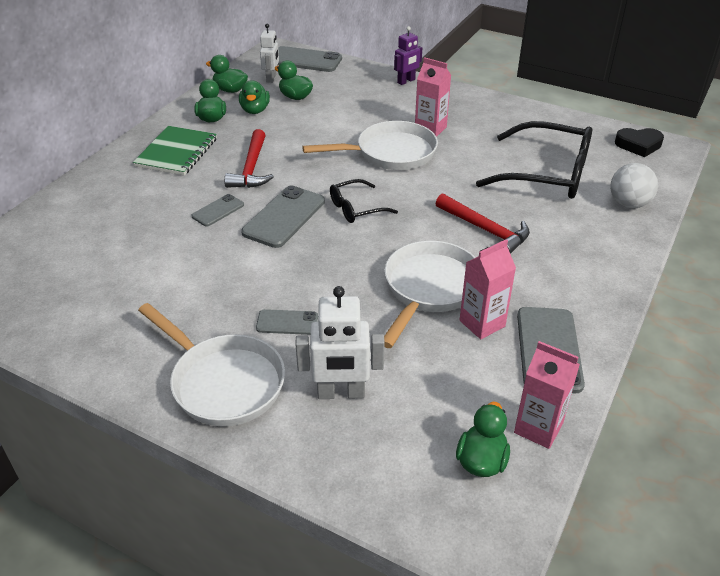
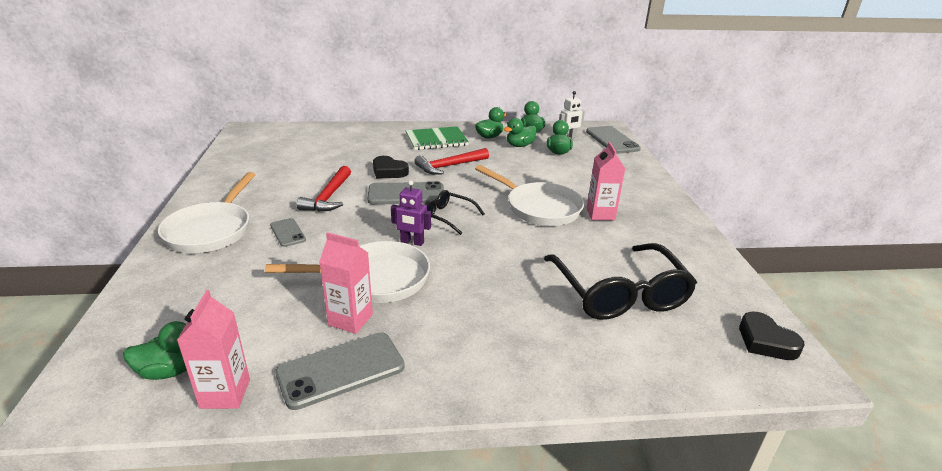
camera: 55 degrees right, 10 degrees down
grey phone [192,194,244,227] -> black heart [373,156,409,179]
white robot [295,286,385,399] -> none
purple robot [394,26,422,85] -> purple robot moved to [391,180,431,246]
red hammer [435,193,530,254] -> red hammer moved to [297,166,351,212]
white ball [610,163,658,209] -> none

